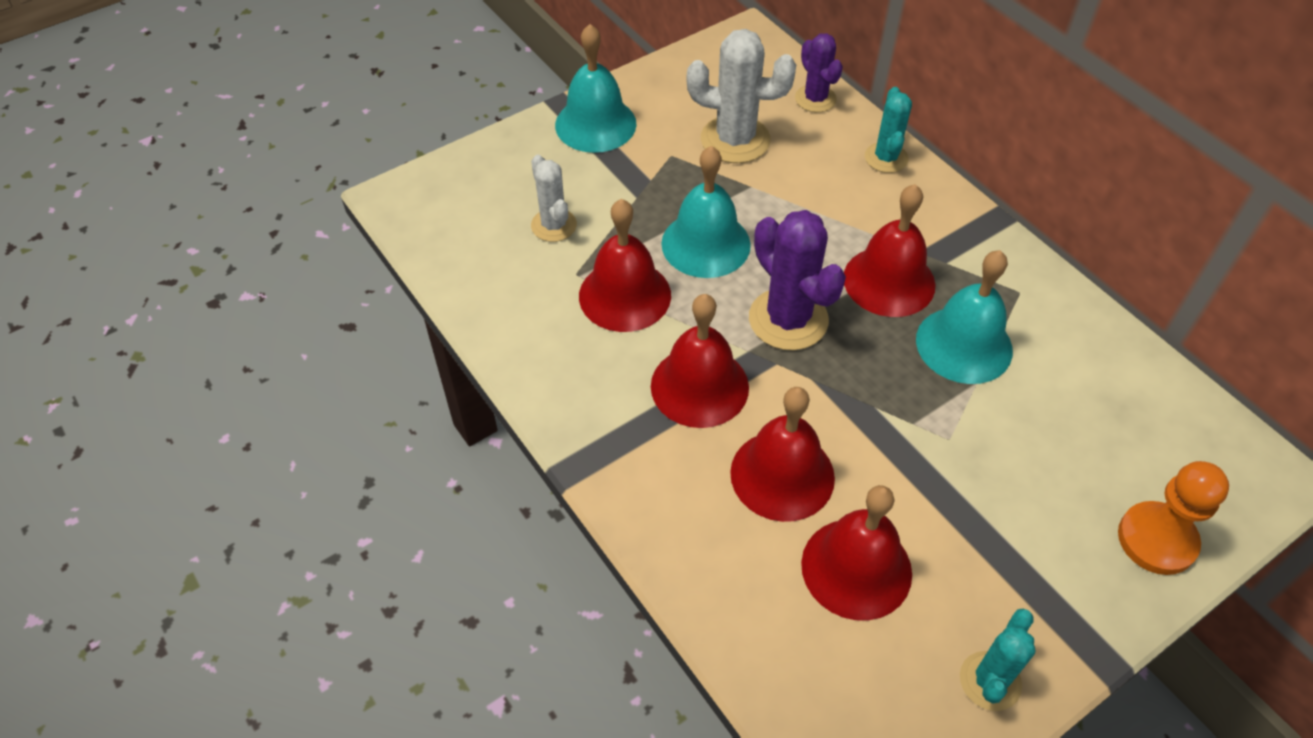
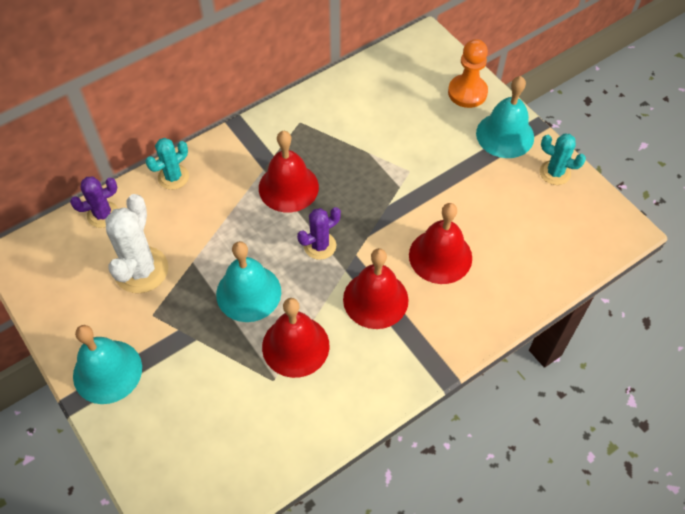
camera: 90 degrees left, 5 degrees up
white cactus [531,155,577,242] -> none
purple cactus [749,210,846,350] -> purple cactus [297,207,341,260], size x0.61
red bell [801,485,912,621] -> none
turquoise cactus [865,87,912,173] -> turquoise cactus turned 45 degrees counterclockwise [146,138,189,190]
turquoise bell [916,250,1013,384] -> turquoise bell moved to [476,76,534,158]

